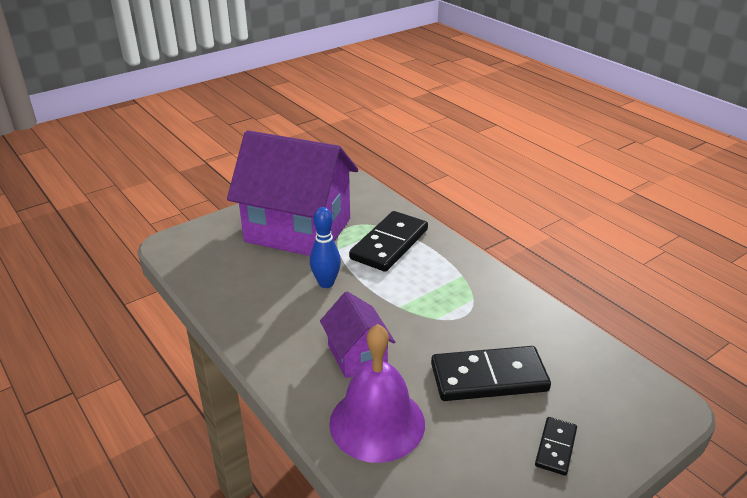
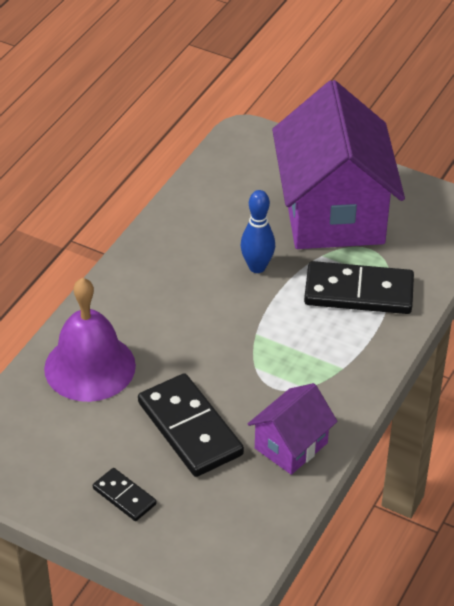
camera: 65 degrees right, 10 degrees up
purple house [320,291,395,378] -> purple house moved to [248,383,338,475]
black domino [535,417,577,476] -> black domino turned 45 degrees clockwise [93,468,157,521]

